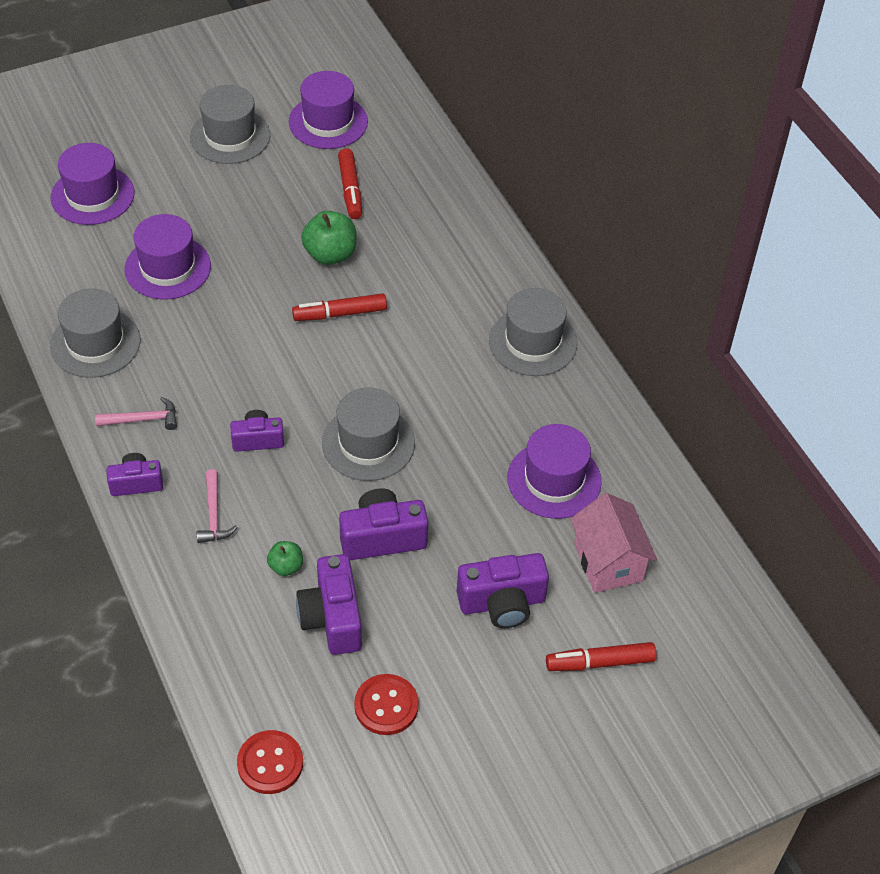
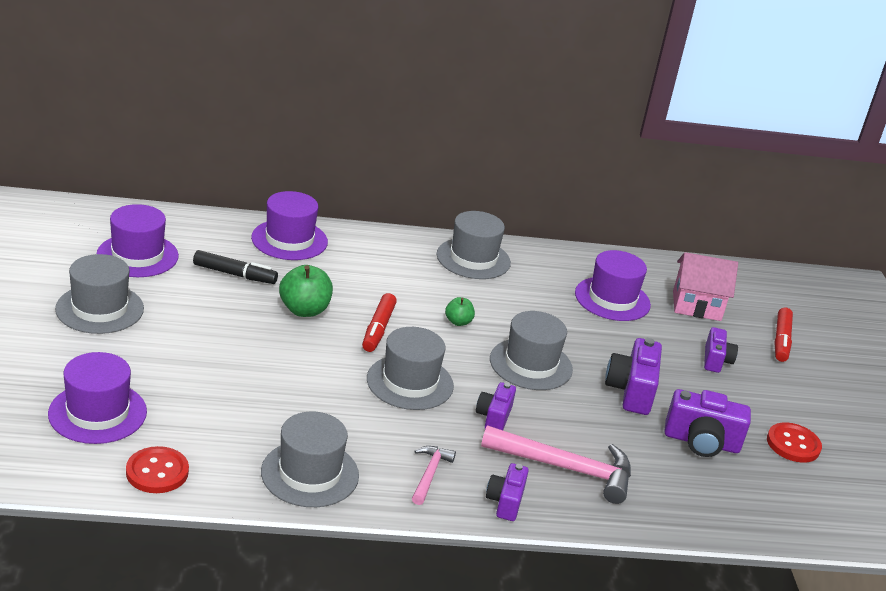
camera: 70 degrees left, 20 degrees down
purple hat [124,214,211,300] -> purple hat moved to [251,191,328,260]
pink hammer [197,469,238,543] -> pink hammer [481,425,631,504], size x1.89
red button [237,730,303,794] -> red button moved to [126,446,189,493]
green apple [267,541,303,576] -> green apple moved to [445,297,475,326]
red marker [338,148,362,219] -> black marker [193,250,278,284]
purple camera [457,553,549,628] -> purple camera [704,327,738,373], size x0.63
none -> grey hat [367,327,454,410]

